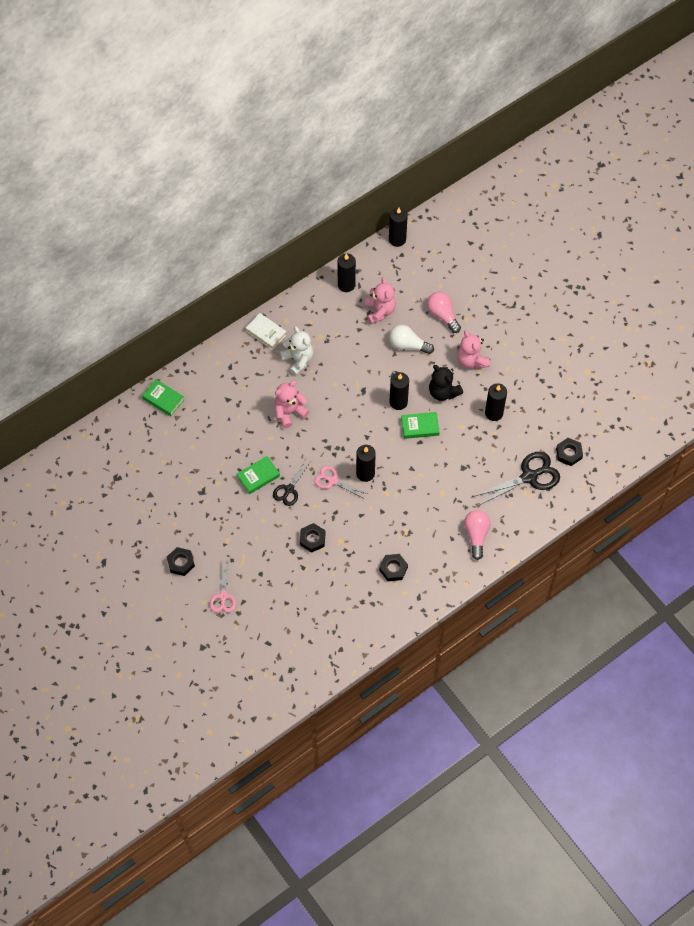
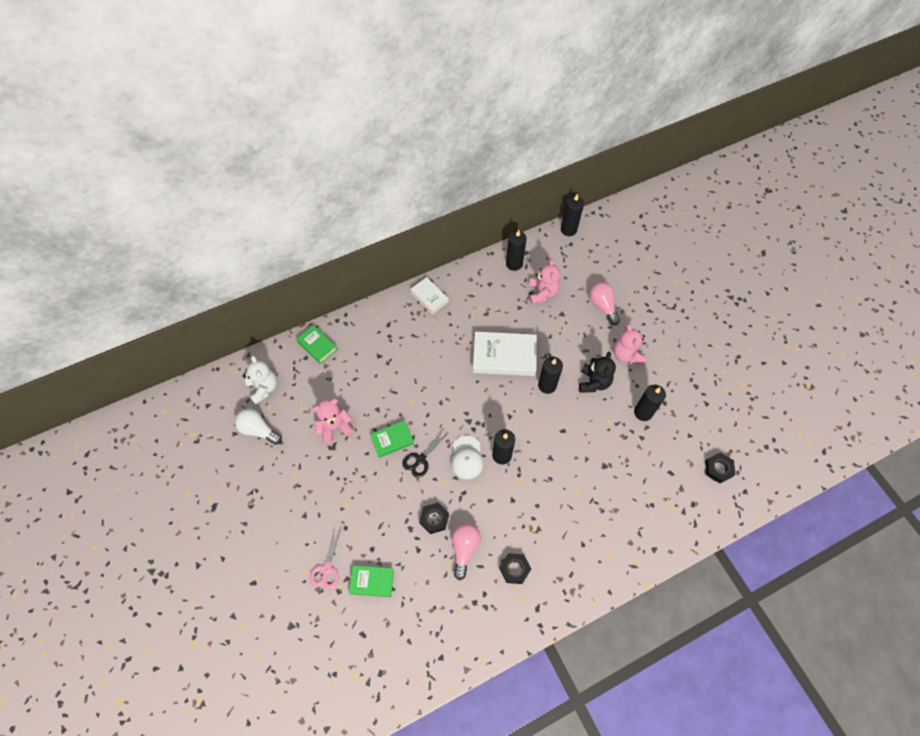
camera: 10 degrees right, 0 degrees up
black nut [167,547,195,576] -> none
pink teddy bear [274,381,309,428] -> pink teddy bear moved to [312,399,354,444]
white teddy bear [280,326,313,376] -> white teddy bear moved to [243,355,277,405]
pink scissors [314,466,367,499] -> white cap [451,436,484,480]
white light bulb [389,325,434,354] -> white light bulb moved to [235,409,282,445]
green book [401,412,440,439] -> green book moved to [349,565,394,597]
black teddy bear [429,365,463,401] -> black teddy bear turned 135 degrees counterclockwise [579,352,616,393]
pink light bulb [464,510,490,560] -> pink light bulb moved to [452,523,481,580]
black scissors [472,452,560,506] -> none
none -> white book [473,332,537,376]

